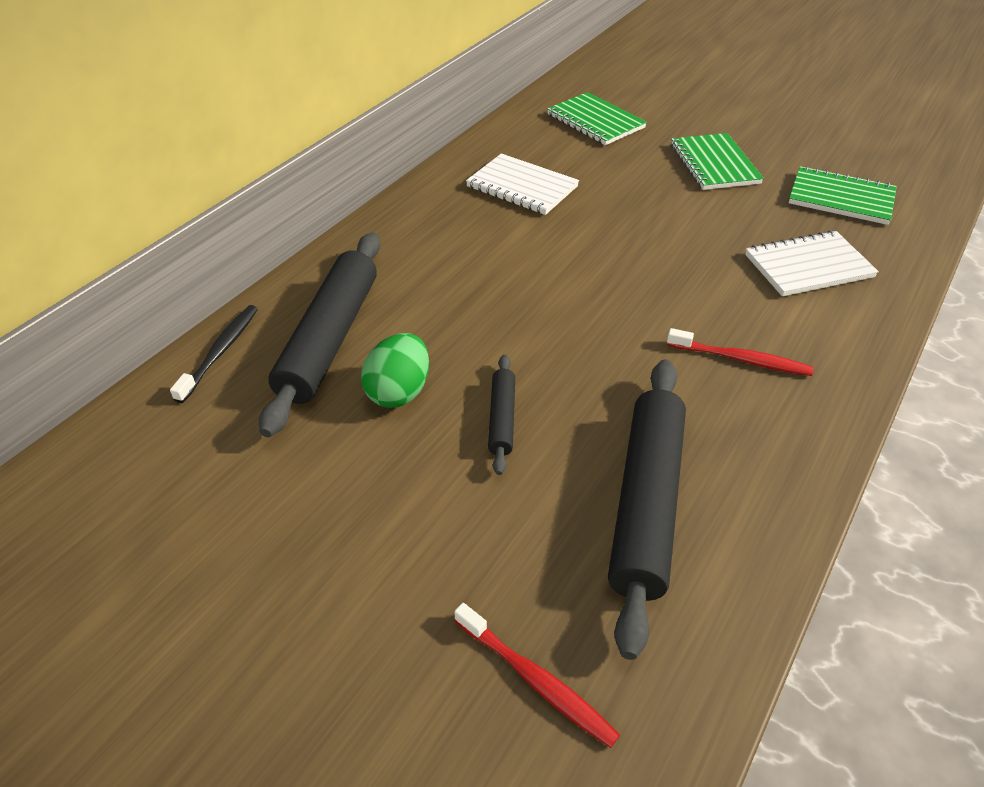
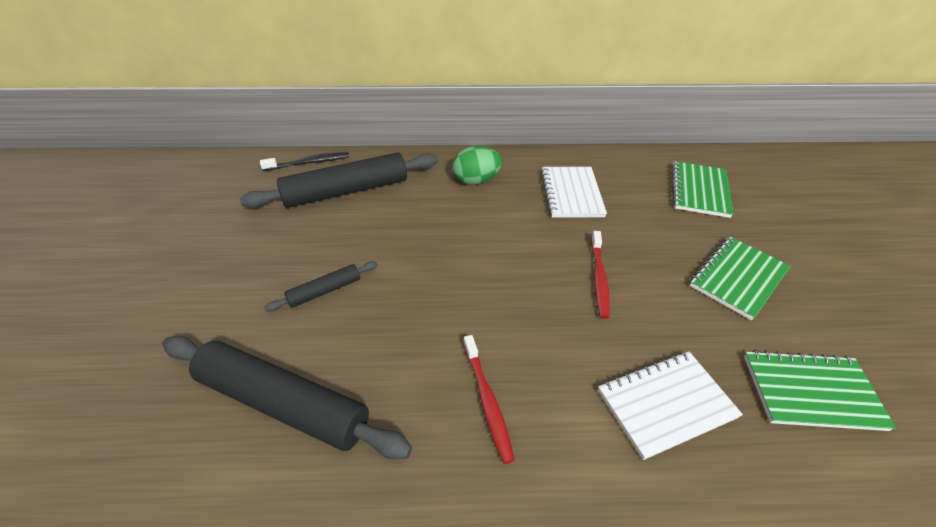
camera: 55 degrees right, 0 degrees up
green egg [361,333,429,408] -> green egg moved to [452,146,502,185]
red toothbrush [454,603,620,748] -> red toothbrush moved to [591,231,610,319]
black rolling pin [608,359,686,660] -> black rolling pin turned 45 degrees clockwise [162,336,412,460]
white notebook [745,230,879,297] -> white notebook turned 60 degrees counterclockwise [598,352,743,460]
green notebook [789,166,897,225] -> green notebook turned 75 degrees counterclockwise [744,350,896,431]

